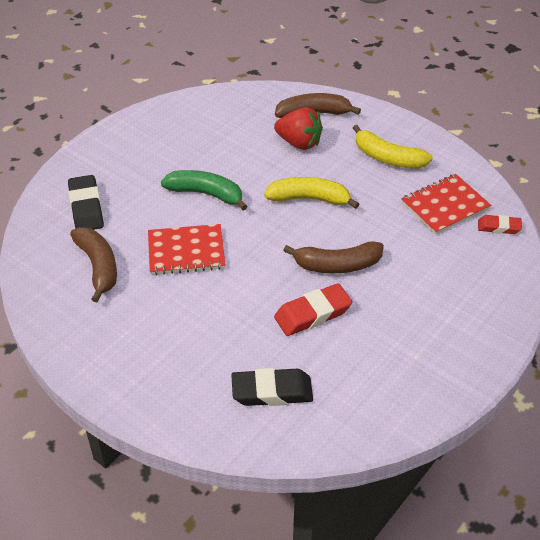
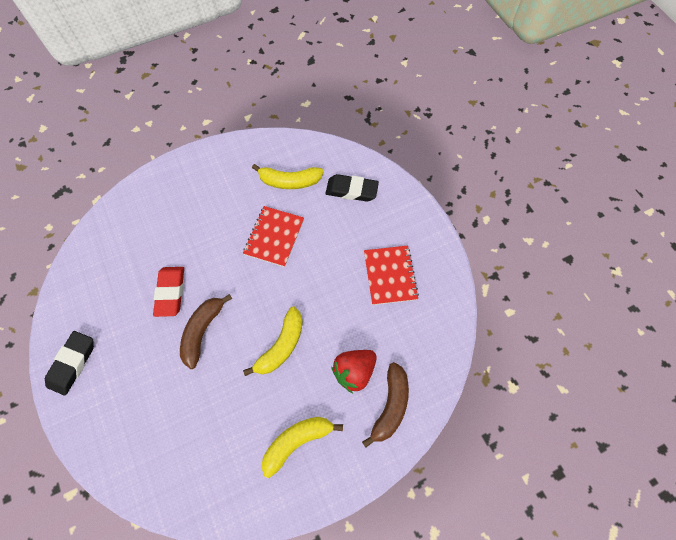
camera: 115 degrees right, 20 degrees up
brown banana [70,227,117,302] -> yellow banana [252,164,324,189]
green banana [161,170,248,211] -> none
black eraser [231,368,313,406] -> black eraser moved to [45,331,94,396]
red notebook [401,174,491,235] -> red notebook moved to [364,246,419,305]
red eraser [478,215,522,234] -> none

